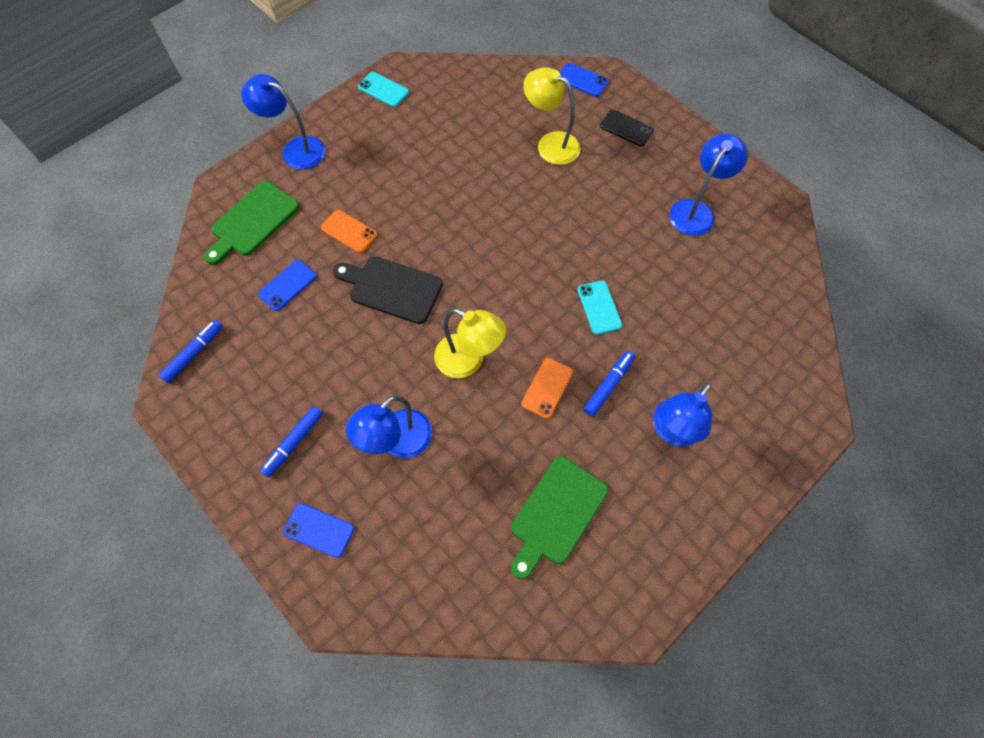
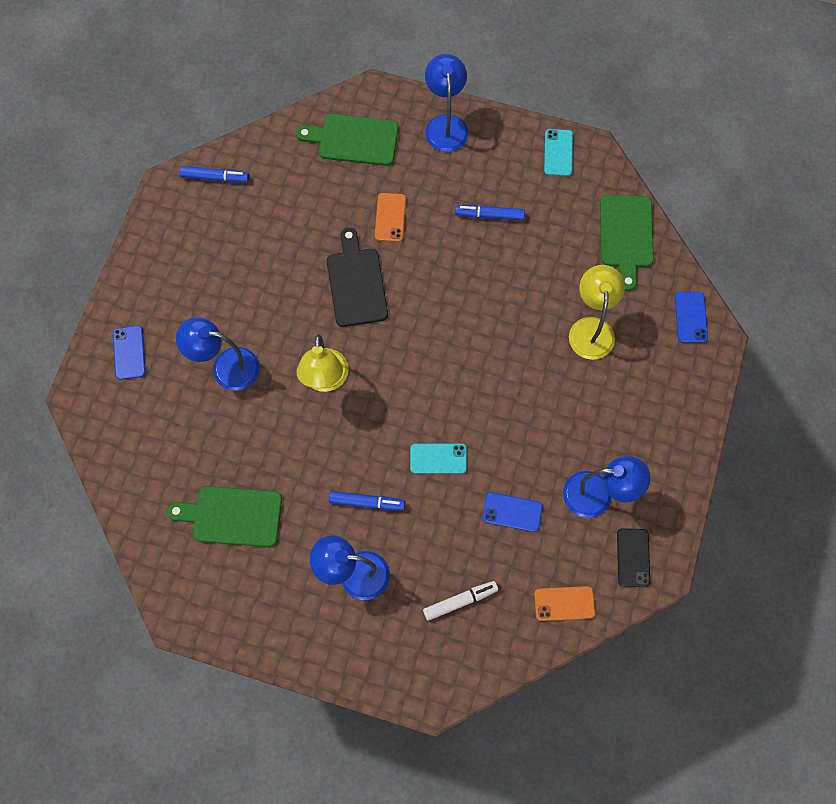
camera: 60 degrees right, 5 degrees up
blue phone [258,260,317,311] -> blue phone moved to [482,492,543,532]
blue marker [260,406,323,477] -> blue marker moved to [455,205,525,221]
orange phone [521,358,573,419] -> orange phone moved to [534,586,595,621]
turquoise phone [577,280,622,335] -> turquoise phone turned 45 degrees clockwise [410,444,467,474]
black phone [600,110,654,146] -> black phone moved to [617,528,650,587]
none -> white marker [423,581,498,621]
none -> green cutting board [600,195,654,291]

